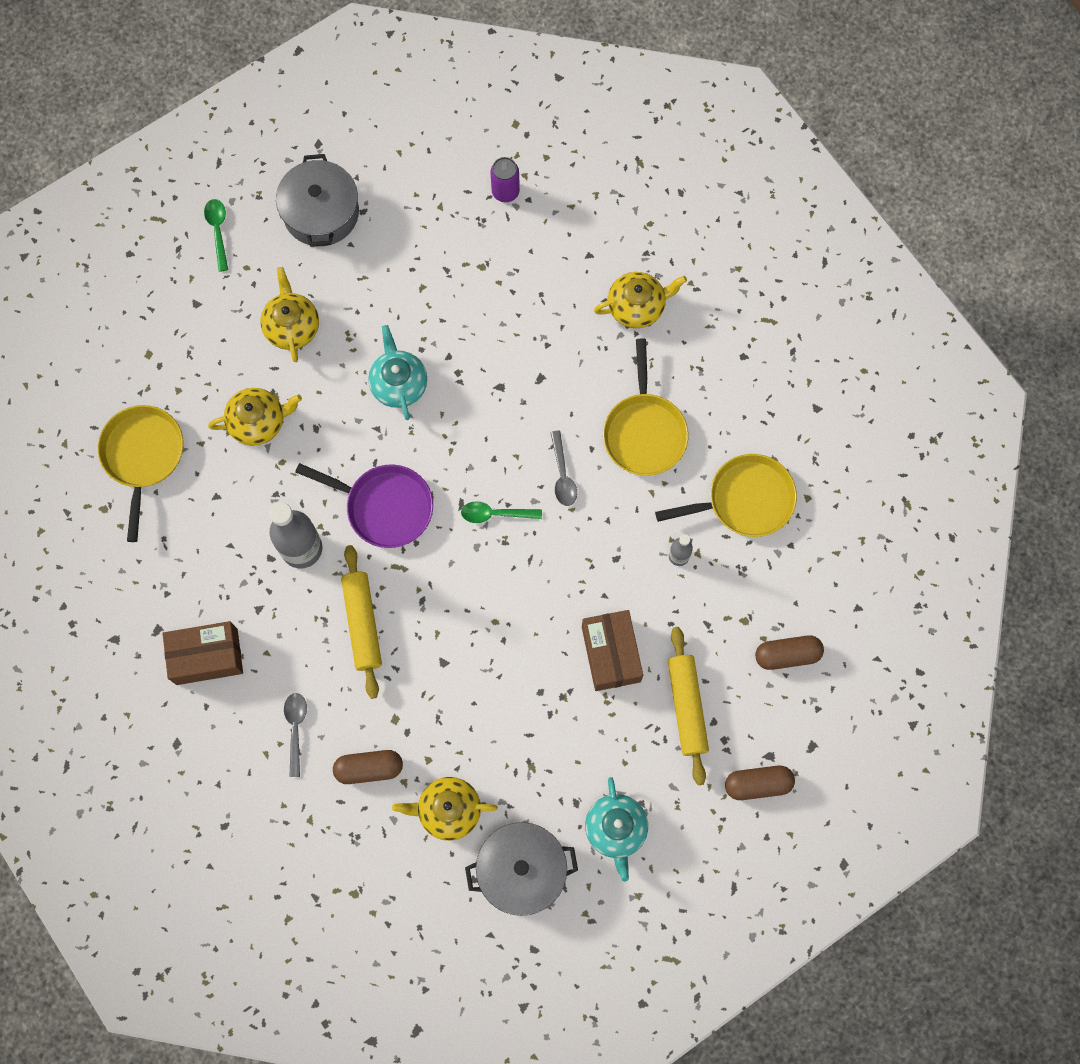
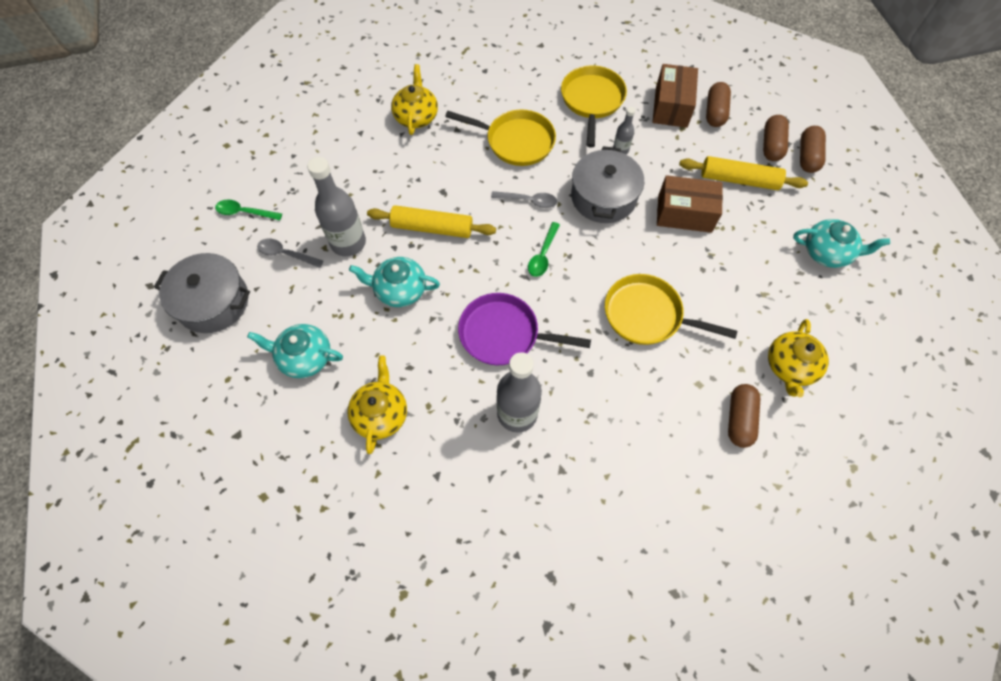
camera: 70 degrees left, 10 degrees down
yellow pan [98,405,184,542] -> yellow pan moved to [605,274,737,345]
brown box [162,621,243,685] -> brown box moved to [652,64,698,128]
green spoon [204,199,228,272] -> green spoon moved to [215,200,282,220]
yellow teapot [261,267,319,362] -> turquoise teapot [247,324,343,378]
grey spoon [284,693,307,777] -> grey spoon moved to [257,239,324,268]
purple pan [295,463,433,548] -> purple pan turned 120 degrees counterclockwise [458,293,591,365]
yellow rolling pin [341,545,382,699] -> yellow rolling pin moved to [367,205,496,238]
grey pot [465,822,578,916] -> grey pot moved to [571,146,644,223]
purple can [490,157,520,202] -> none
none -> grey bottle [307,157,366,257]
none -> brown capsule [763,115,789,161]

